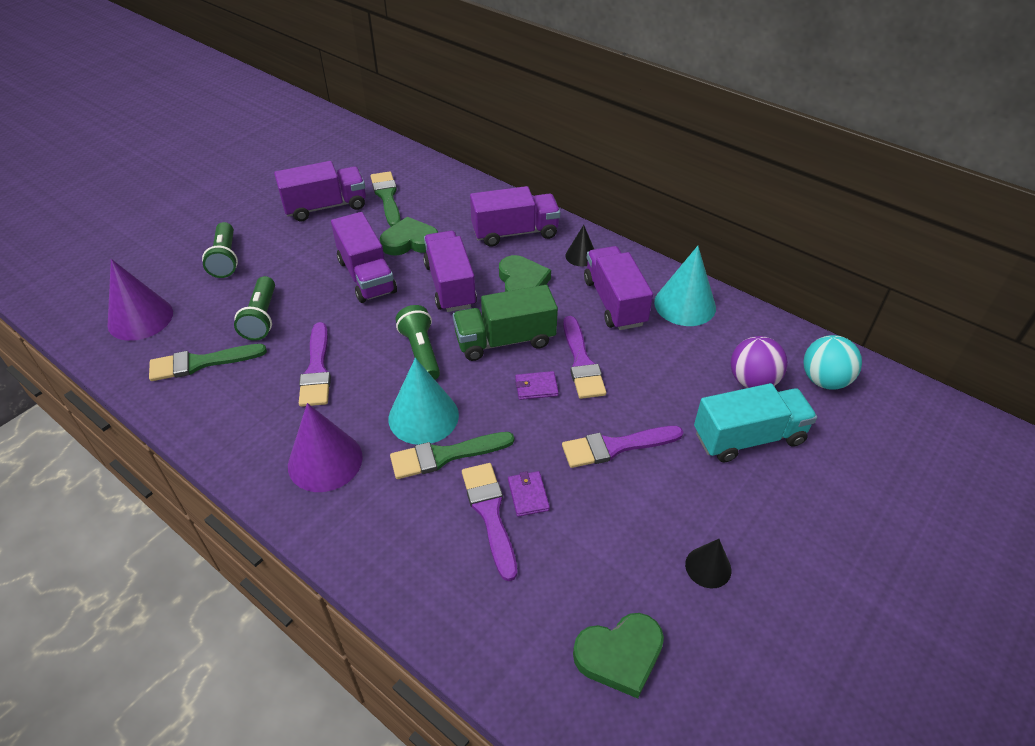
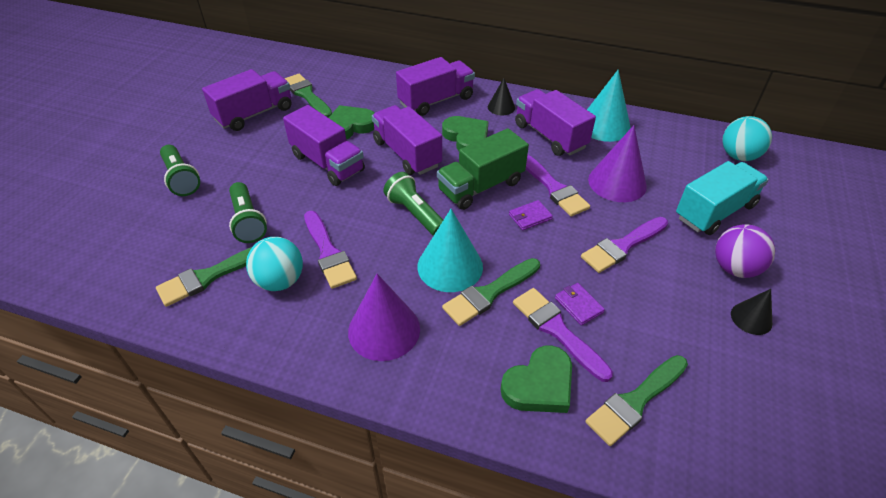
camera: 20 degrees left, 0 degrees up
purple cone [107,259,173,341] -> purple cone moved to [588,125,647,202]
green heart [573,613,664,698] -> green heart moved to [500,345,572,413]
purple ball [731,336,788,388] -> purple ball moved to [715,224,775,278]
none -> turquoise ball [246,237,303,291]
none -> green brush [585,355,688,446]

